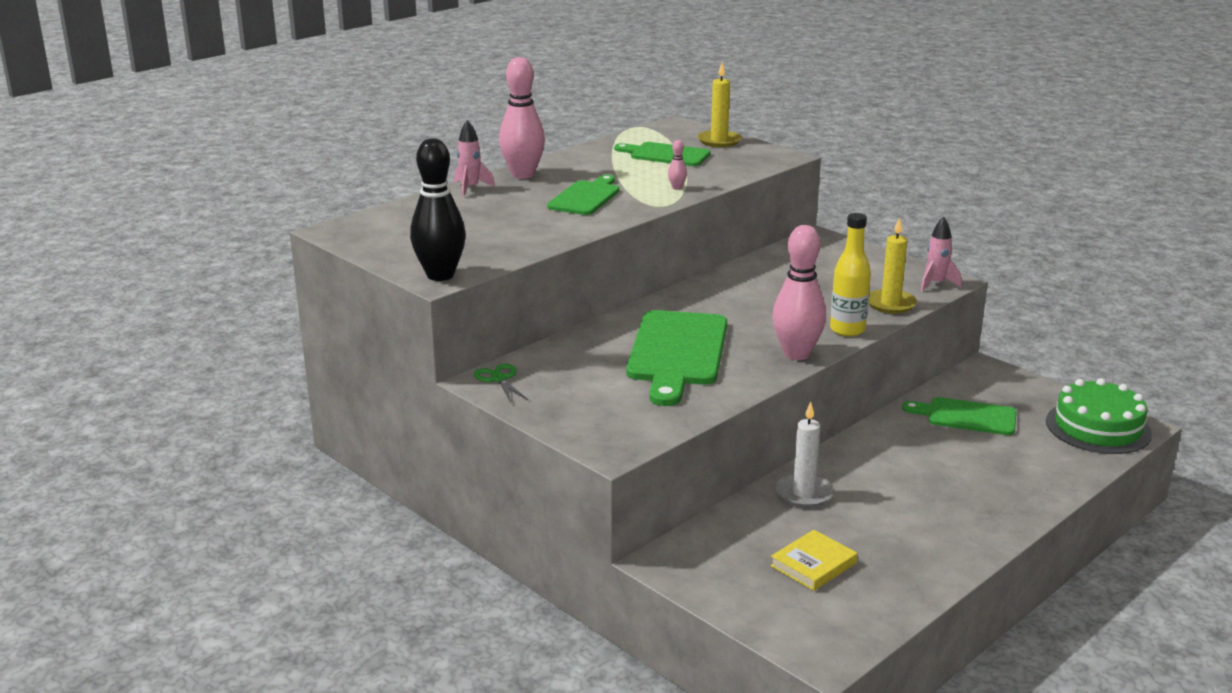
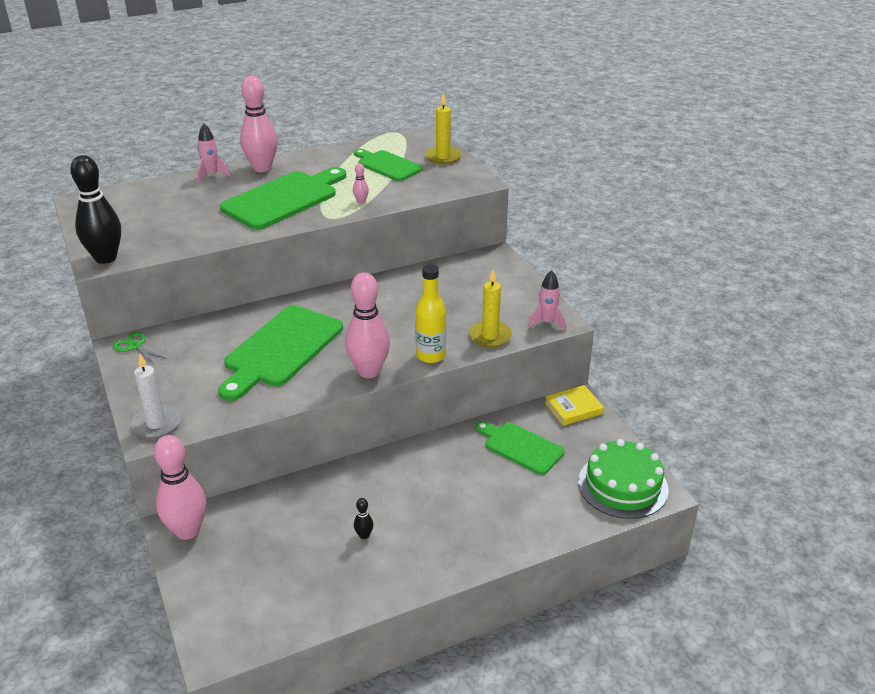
camera: 20 degrees right, 10 degrees up
green scissors [474,364,528,403] -> green scissors turned 45 degrees counterclockwise [113,332,167,365]
green cutting board [547,175,619,215] -> green cutting board [220,167,346,230], size x1.65
yellow book [770,530,857,591] -> yellow book moved to [544,385,604,426]
white candle [775,402,833,507] -> white candle moved to [131,354,181,438]
none -> pink bowling pin [154,435,206,540]
none -> black bowling pin [354,498,373,539]

